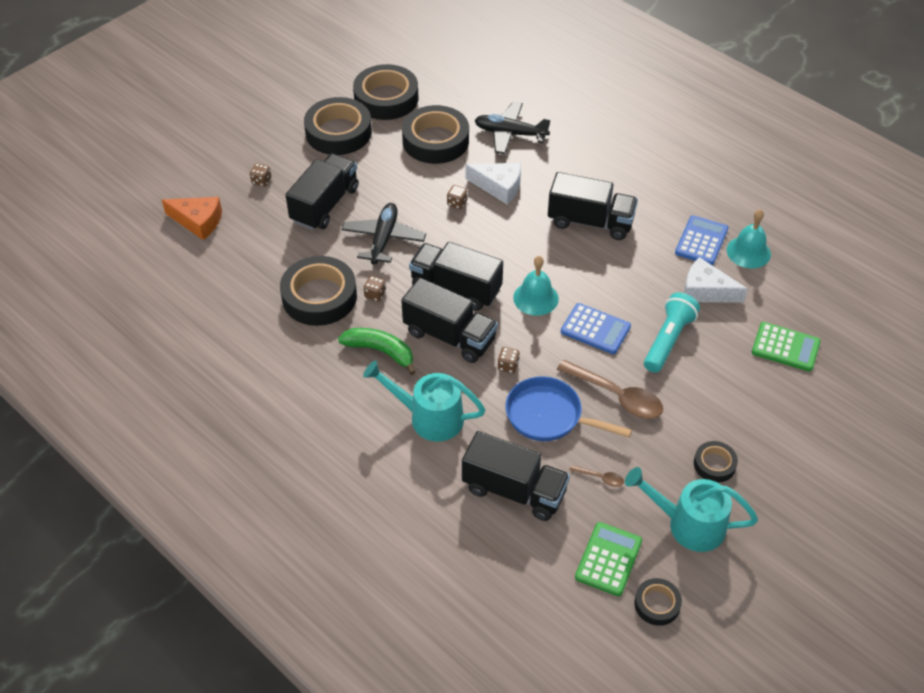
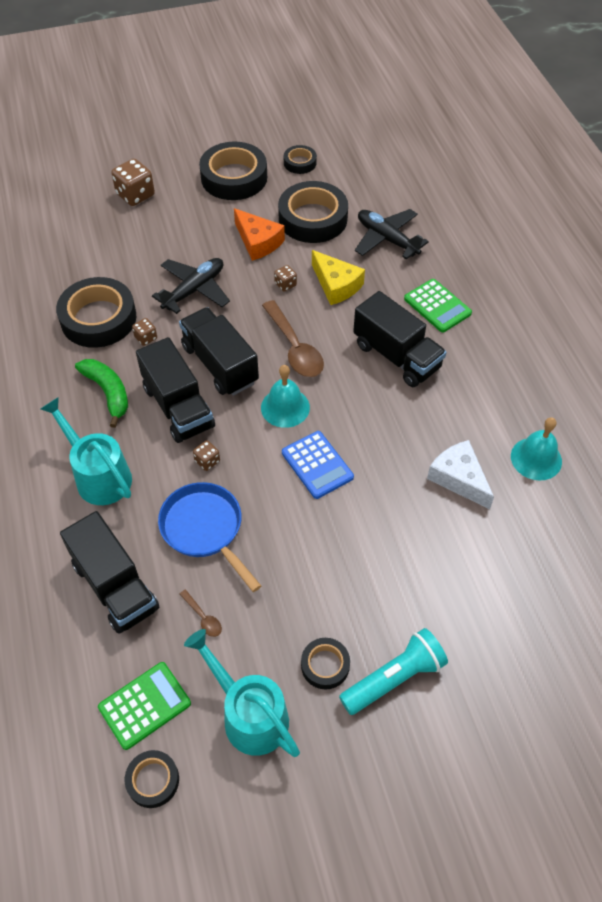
camera: 30 degrees right, 5 degrees up
orange cheese [162,197,222,240] -> orange cheese moved to [234,208,285,261]
brown dice [250,163,271,187] -> brown dice [111,159,155,206], size x1.91
black truck [286,153,359,230] -> none
black tape [353,64,419,120] -> black tape [284,145,317,174], size x0.50
white cheese [465,163,521,204] -> yellow cheese [312,250,365,305]
brown spoon [557,360,663,419] -> brown spoon moved to [262,300,324,377]
turquoise flashlight [644,292,700,373] -> turquoise flashlight moved to [339,628,448,715]
blue calculator [675,215,728,265] -> none
green calculator [752,322,821,372] -> green calculator moved to [404,279,472,333]

